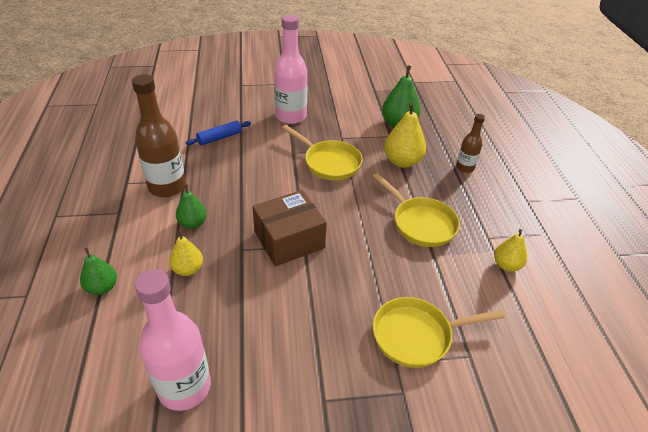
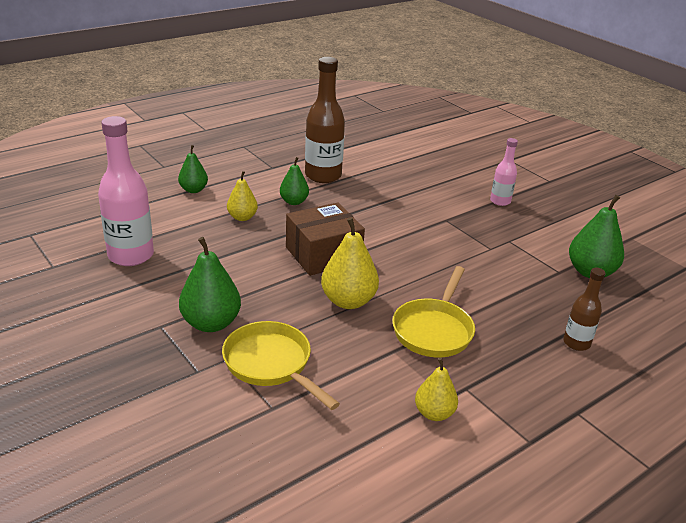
camera: 60 degrees right, 10 degrees down
blue rolling pin [186,121,251,145] -> none
brown box [252,190,327,266] -> brown box turned 60 degrees counterclockwise [286,202,365,276]
pink bottle [274,15,307,124] -> pink bottle [490,138,518,206], size x0.55
yellow pan [282,125,363,180] -> none
yellow pear [384,102,426,168] -> yellow pear moved to [321,218,379,309]
none -> green pear [179,237,241,332]

